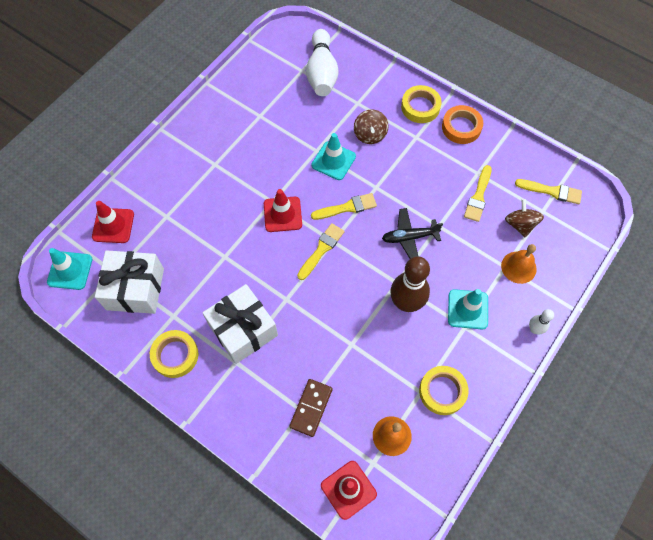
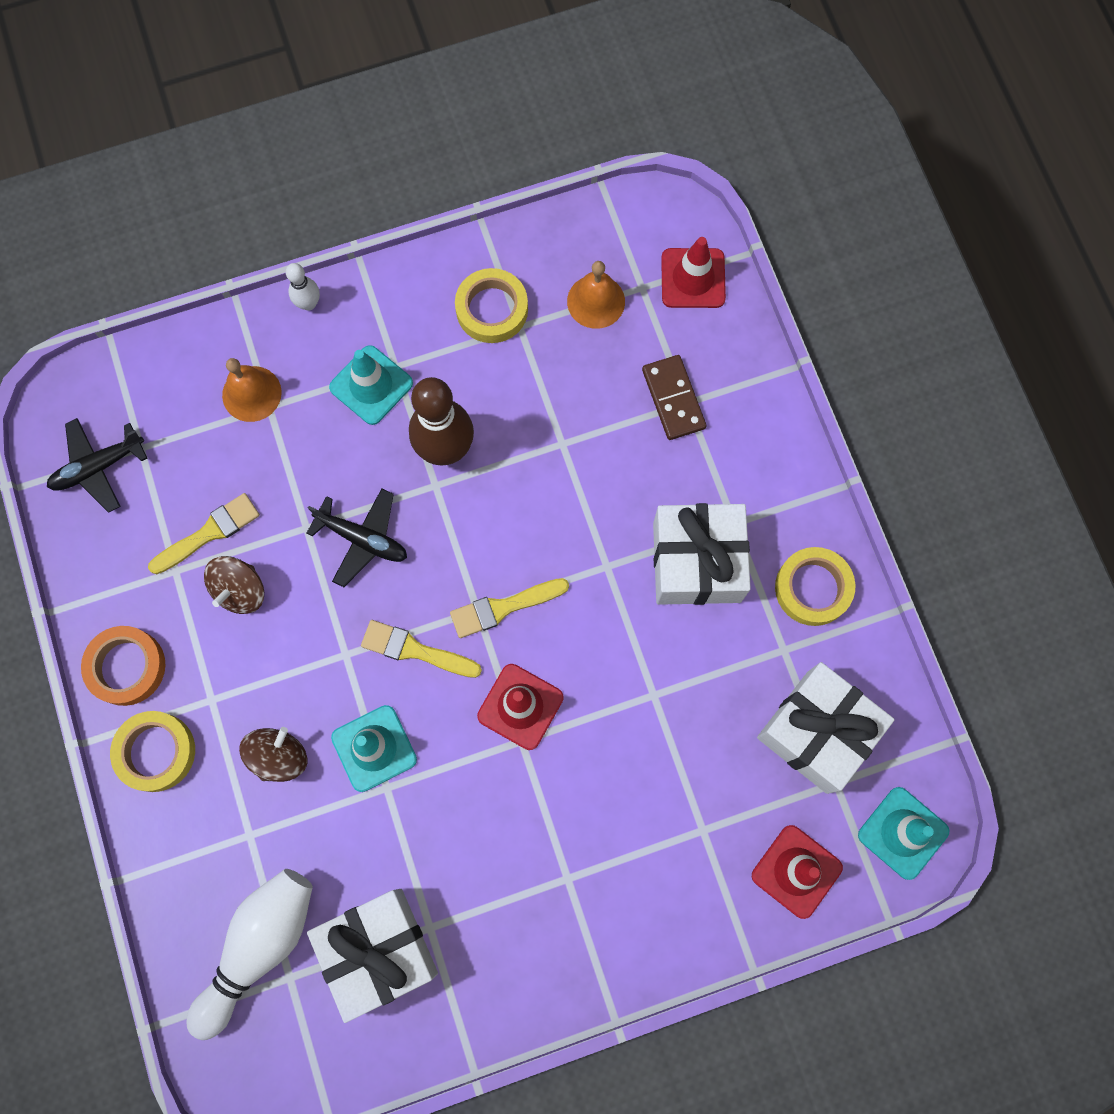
camera: 145 degrees left, 10 degrees up
brown domino [289,379,333,437] -> brown domino turned 75 degrees counterclockwise [642,355,706,440]
brown spinning top [505,199,544,237] -> brown spinning top moved to [204,556,264,614]
yellow brush [515,179,582,204] -> black plane [47,418,148,513]
none -> white gift [307,889,438,1023]

